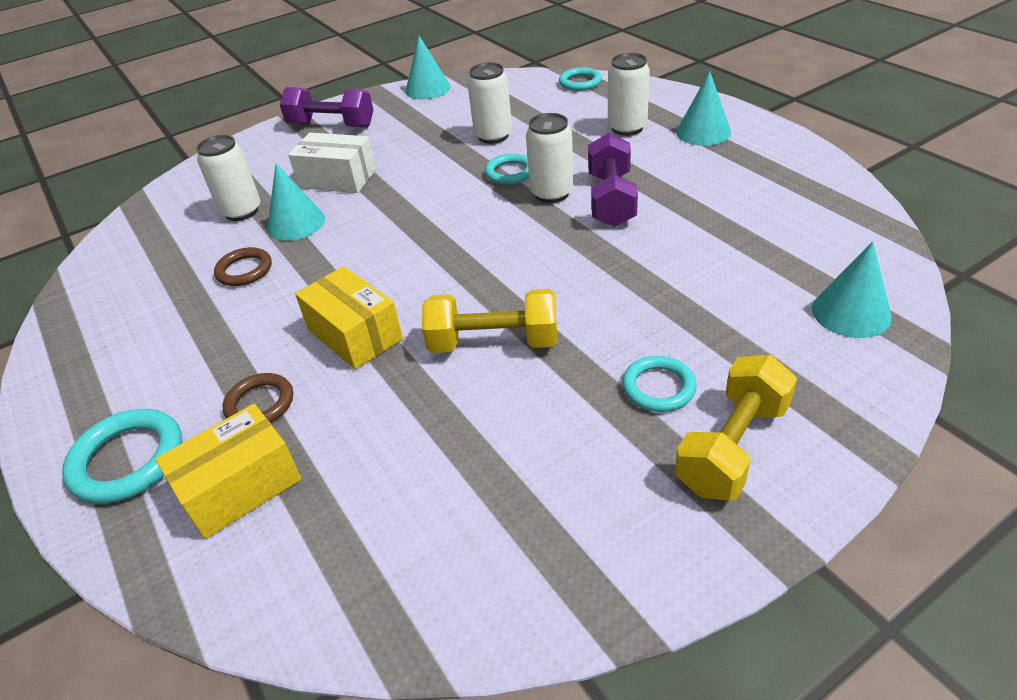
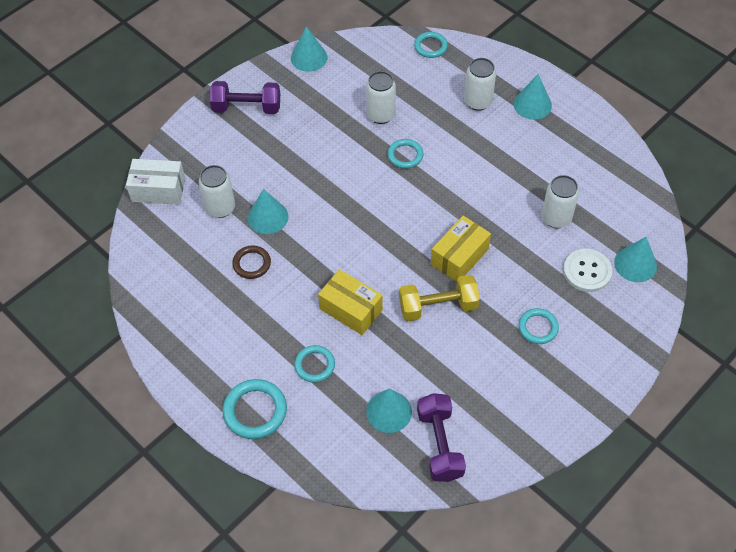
camera: 15 degrees left, 15 degrees up
yellow box [155,404,301,539] -> yellow box moved to [431,216,491,282]
brown ring [223,373,293,423] -> turquoise ring [294,345,335,383]
white box [288,132,376,193] -> white box moved to [126,159,186,205]
white can [526,113,574,203] -> white can moved to [542,175,579,228]
purple dumbbell [588,133,638,227] -> purple dumbbell moved to [417,393,466,482]
yellow dumbbell [675,355,797,501] -> none
none -> turquoise cone [366,388,412,433]
none -> white button [563,249,612,292]

